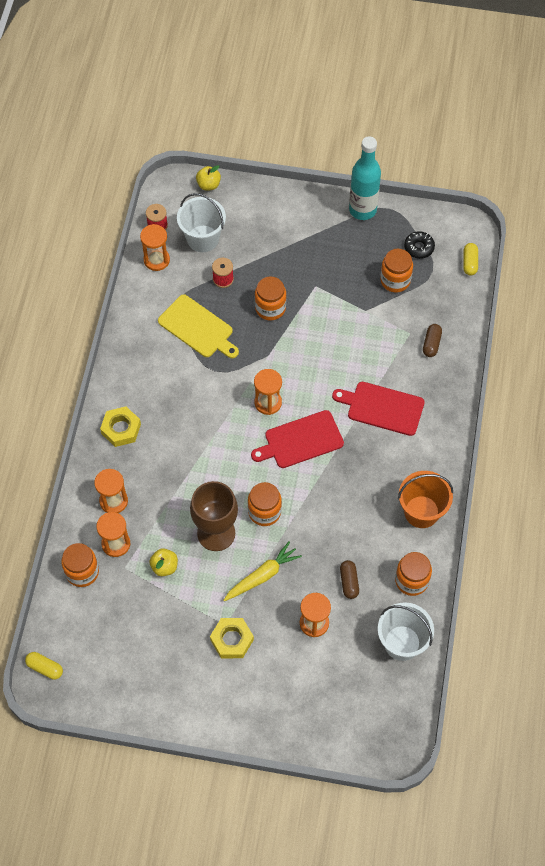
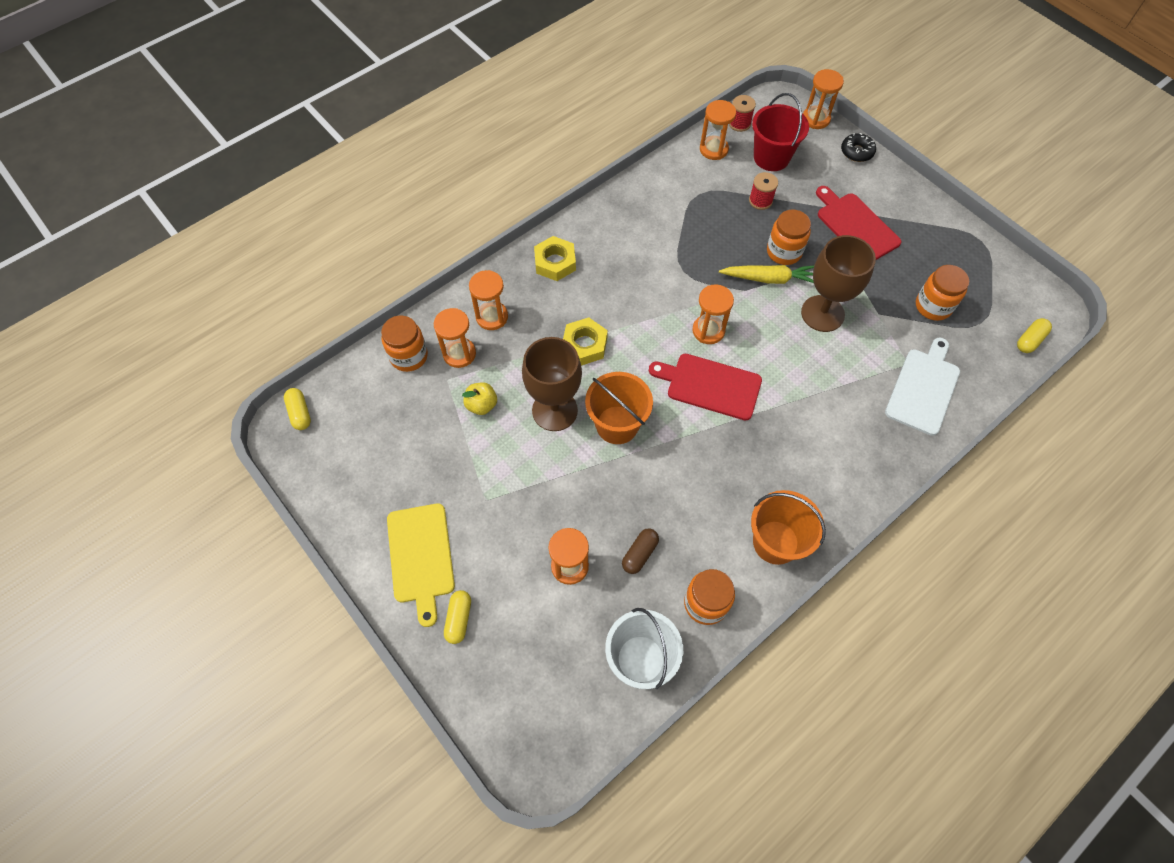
camera: 40 degrees right, 0 degrees up
yellow cutting board [158,294,239,358] -> yellow cutting board moved to [387,503,455,627]
white bucket [177,193,226,252] -> red bucket [752,93,809,171]
yellow apple [196,165,221,191] -> orange hourglass [803,69,844,129]
yellow nut [210,618,254,658] -> yellow nut moved to [563,317,608,366]
yellow carrot [223,541,302,601] -> yellow carrot moved to [719,265,814,284]
orange jar [248,482,282,526] -> orange bucket [585,372,653,444]
red cutting board [332,382,425,436] -> red cutting board moved to [816,186,901,260]
turquoise bottle [349,136,381,220] -> none
black donut [404,231,435,259] -> black donut moved to [841,133,876,162]
brown capsule [423,324,442,357] -> white cutting board [885,338,960,436]
none -> yellow capsule [444,590,471,644]
none -> brown goblet [801,235,876,332]

